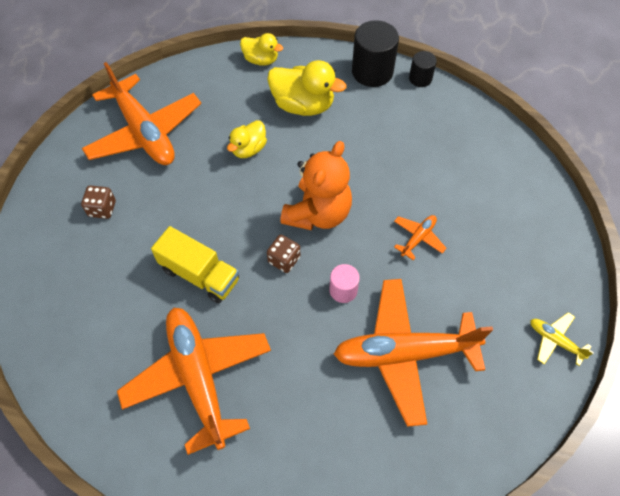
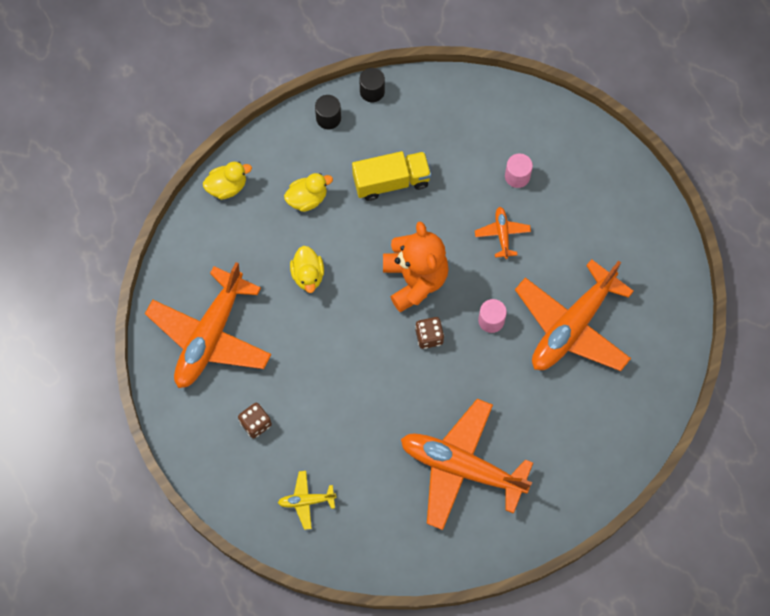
camera: 45 degrees left, 10 degrees up
orange plane [82,62,201,165] -> orange plane turned 105 degrees clockwise [145,262,271,388]
yellow truck [151,226,239,304] -> yellow truck moved to [352,151,431,201]
yellow duck [267,60,346,116] -> yellow duck [284,173,333,212], size x0.61
black cylinder [352,20,399,87] -> black cylinder [315,95,341,129], size x0.55
yellow plane [531,312,594,366] -> yellow plane moved to [278,471,337,530]
none -> pink cylinder [505,154,533,188]

